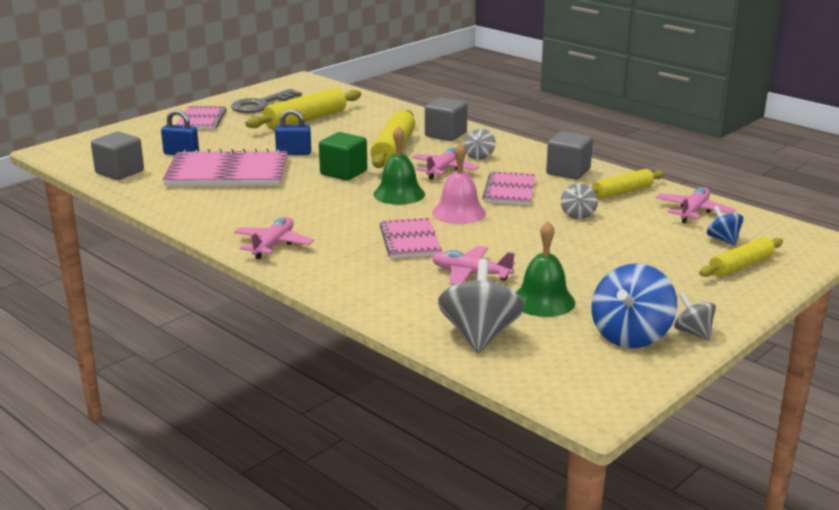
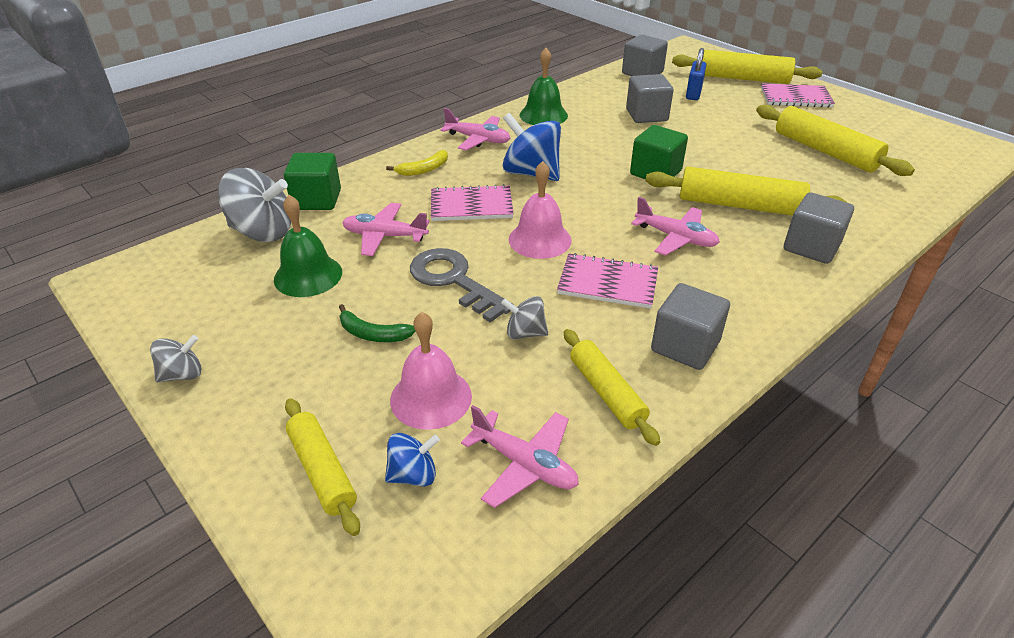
camera: 95 degrees right, 15 degrees up
pink notebook [162,149,288,186] -> grey cube [626,74,673,123]
grey key [231,89,302,113] -> grey key moved to [410,248,514,322]
blue padlock [275,109,311,155] -> none
green bell [374,126,425,205] -> green bell moved to [520,48,568,125]
pink plane [432,246,515,285] -> pink plane turned 105 degrees counterclockwise [342,203,429,256]
grey spinning top [464,129,496,160] -> none
blue spinning top [591,263,677,348] -> blue spinning top moved to [502,113,561,181]
none -> green cube [284,153,341,210]
none -> green banana [339,304,415,342]
none -> yellow banana [386,150,448,176]
none -> pink bell [390,312,472,430]
none -> yellow rolling pin [672,50,823,84]

